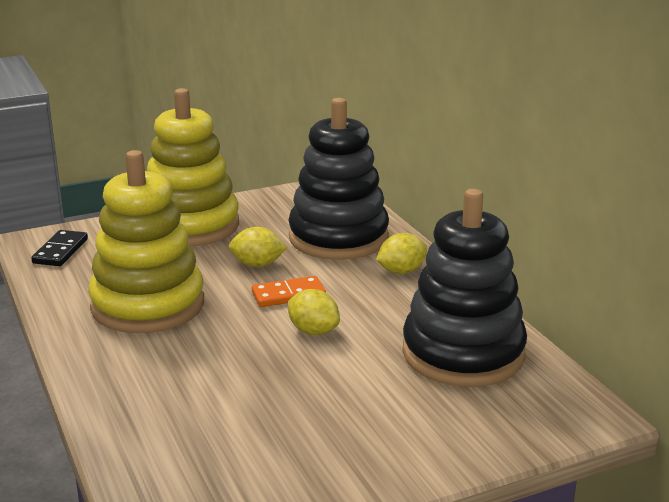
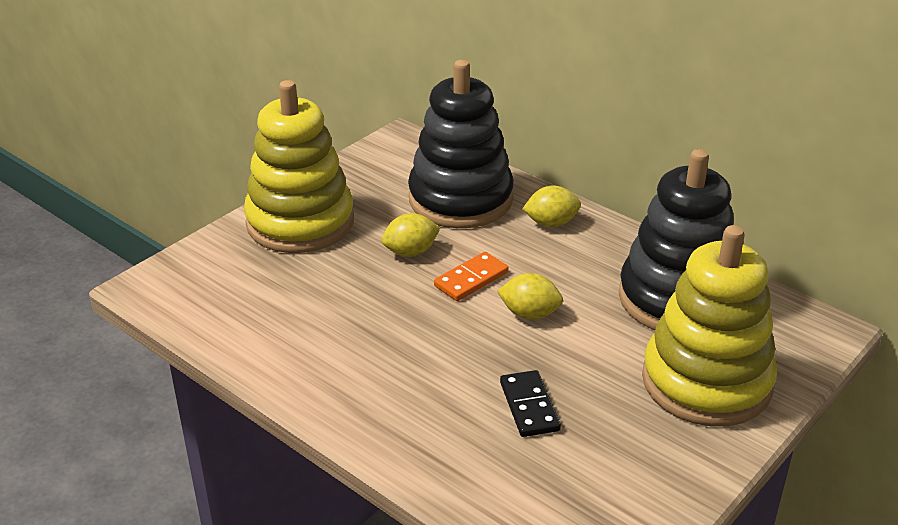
camera: 25 degrees left, 10 degrees up
black domino [31,230,88,266] -> black domino moved to [500,370,561,437]
yellow stacking toy [88,150,204,333] -> yellow stacking toy moved to [642,225,777,427]
yellow lemon [376,233,427,274] -> yellow lemon turned 45 degrees clockwise [522,186,581,227]

